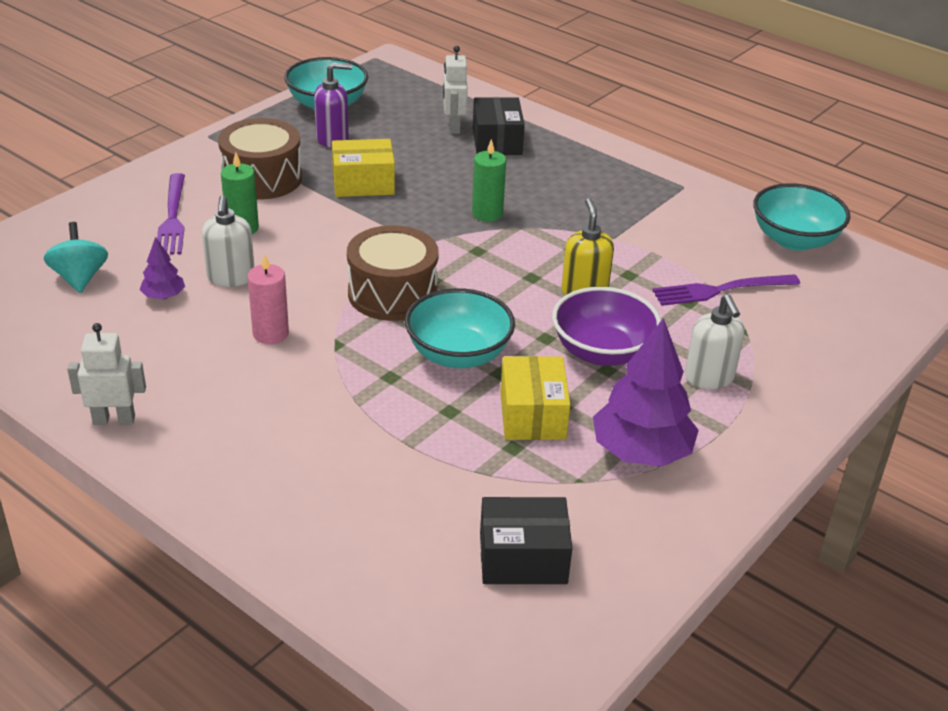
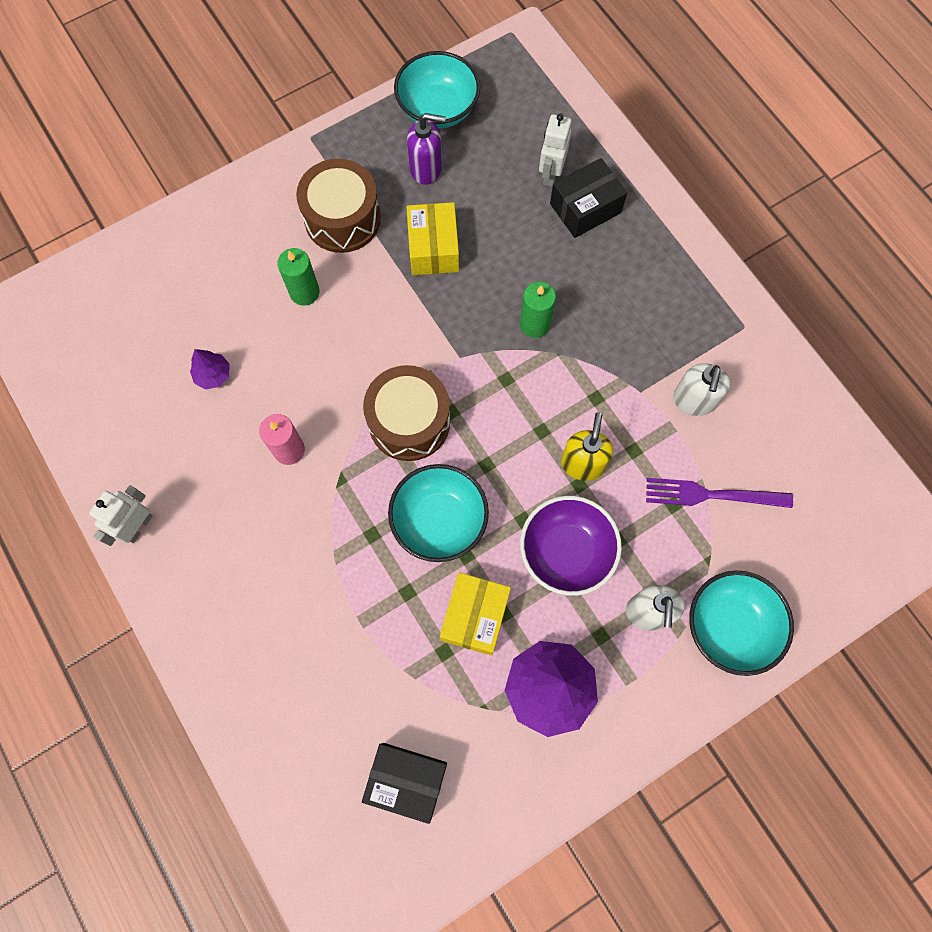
camera: 20 degrees right, 35 degrees up
turquoise spinning top [44,222,108,293] -> none
white robot [67,323,146,425] -> white robot turned 75 degrees counterclockwise [89,485,152,546]
purple fork [157,173,185,254] -> none
white soap dispenser [202,195,254,287] -> white soap dispenser moved to [673,363,730,416]
yellow box [332,139,395,197] -> yellow box turned 75 degrees clockwise [407,202,459,275]
black box [473,97,525,155] -> black box turned 45 degrees clockwise [550,158,627,238]
turquoise bowl [753,183,851,251] -> turquoise bowl moved to [689,571,794,676]

